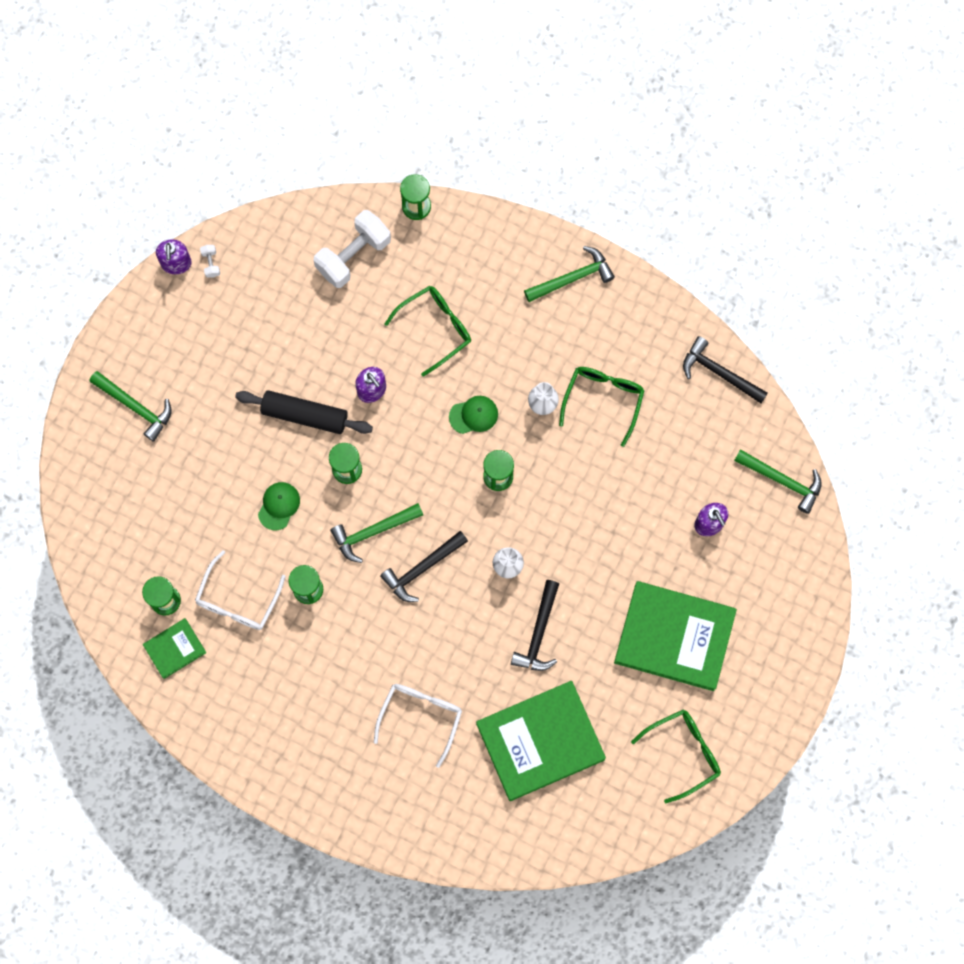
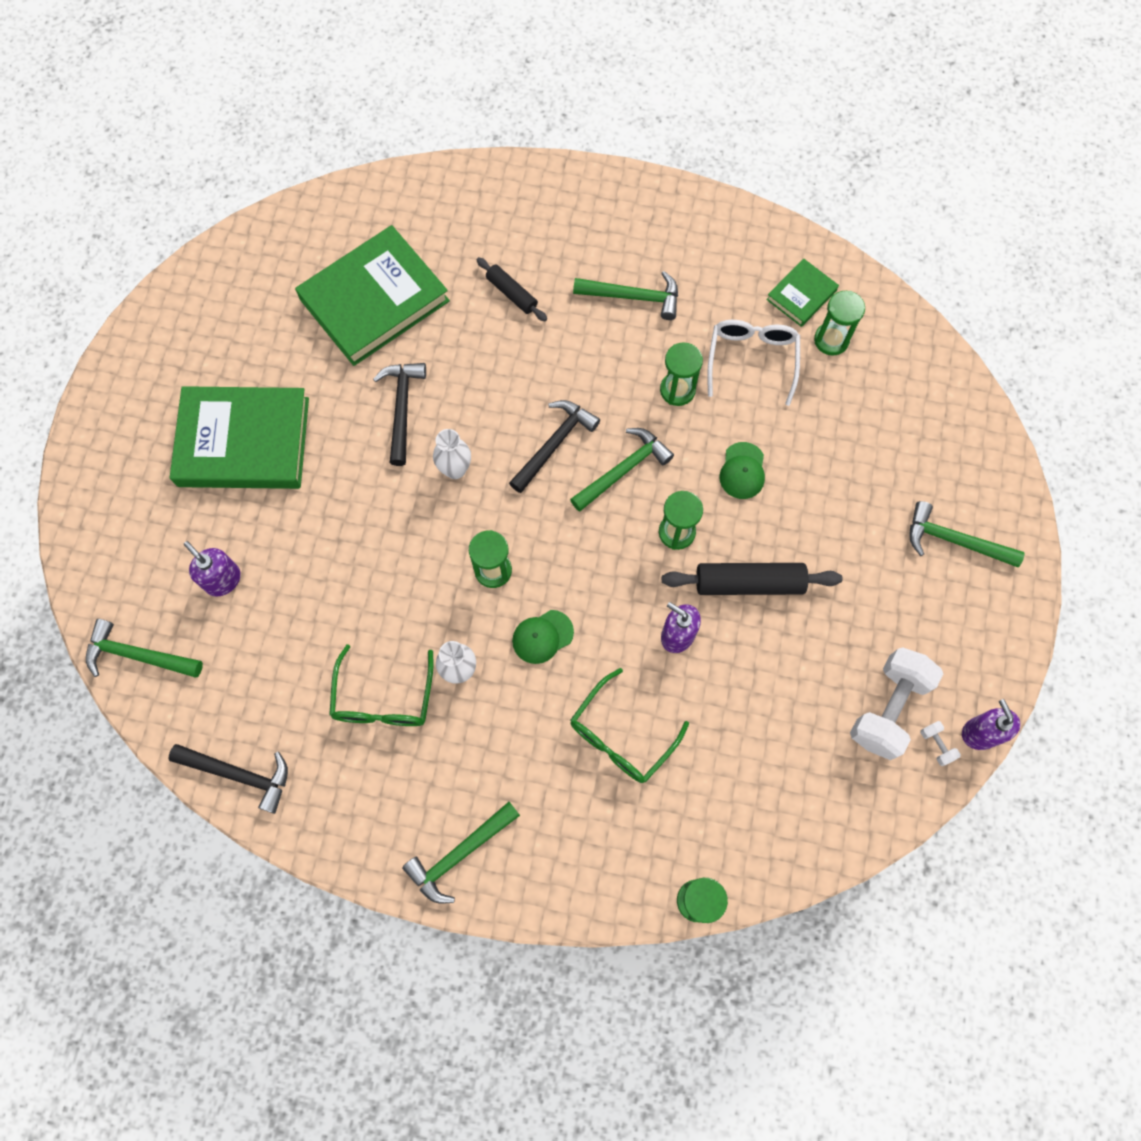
camera: 165 degrees right, 5 degrees down
white dumbbell [314,210,391,288] -> white dumbbell moved to [850,647,943,760]
white glasses [374,684,462,768] -> black rolling pin [477,257,547,322]
green glasses [631,710,721,803] -> none
none -> green hammer [573,271,678,320]

